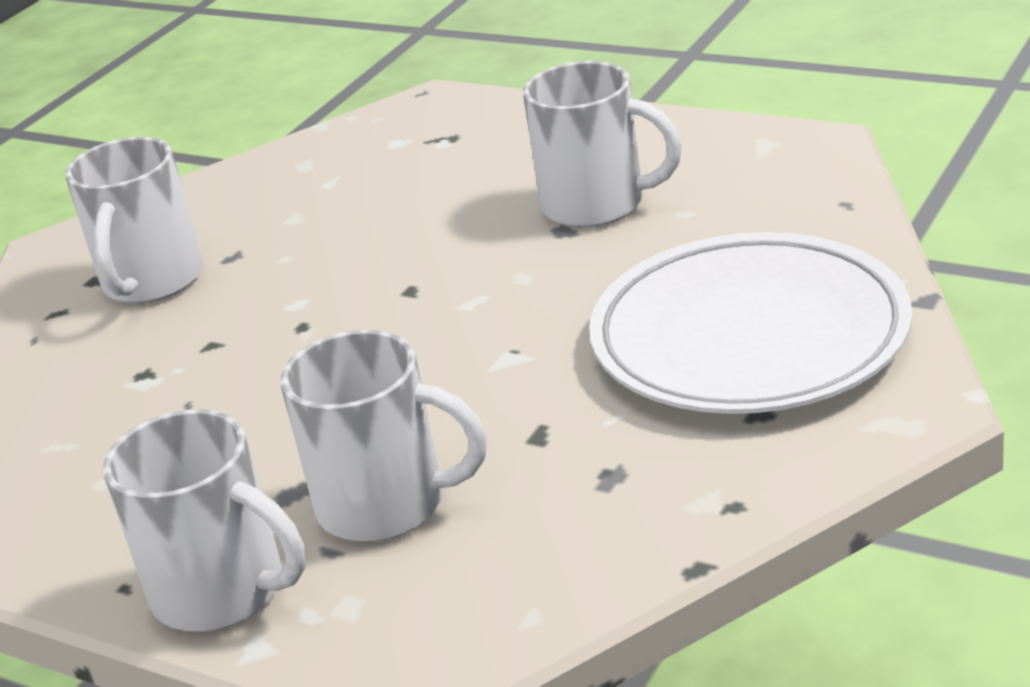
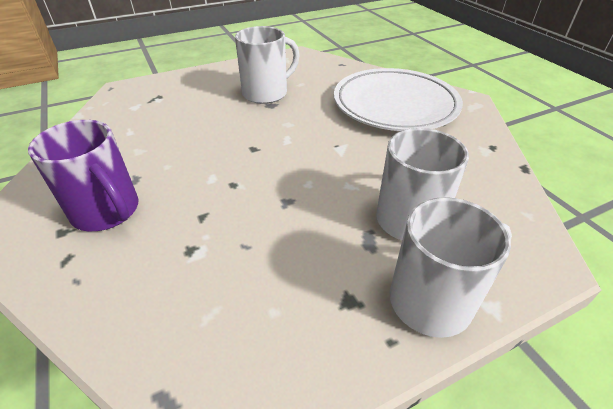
camera: 60 degrees left, 10 degrees up
white mug [65,137,203,304] -> purple mug [28,120,138,231]

